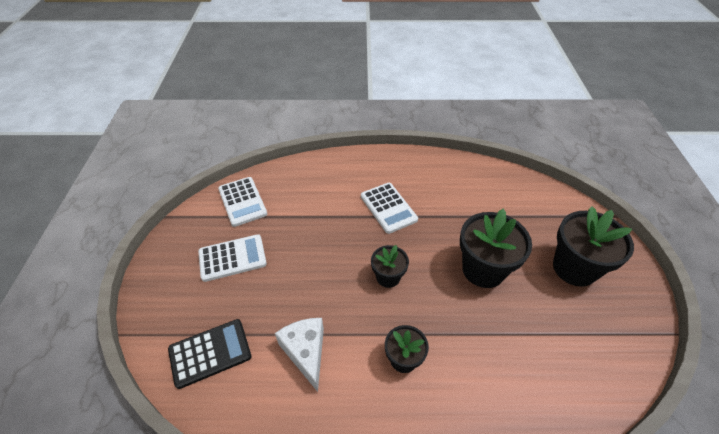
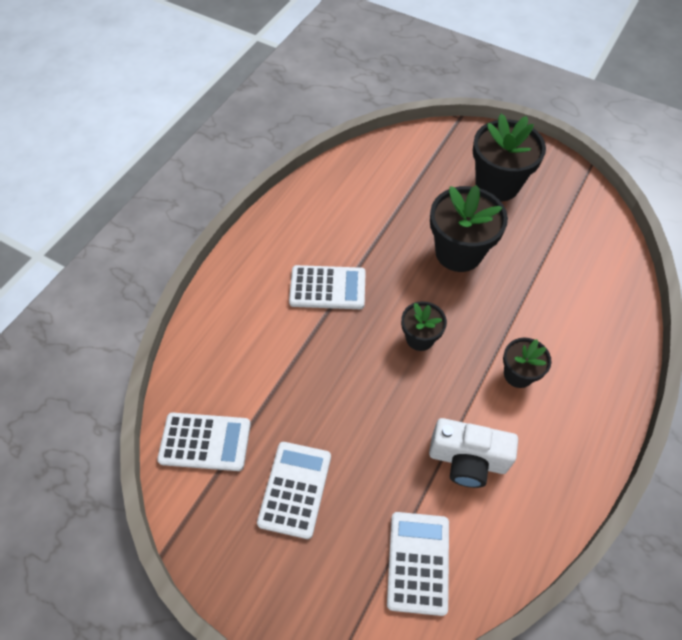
camera: 60 degrees left, 10 degrees up
black calculator [168,319,252,389] -> white calculator [387,512,449,616]
white cheese [275,318,324,392] -> white camera [429,418,518,488]

